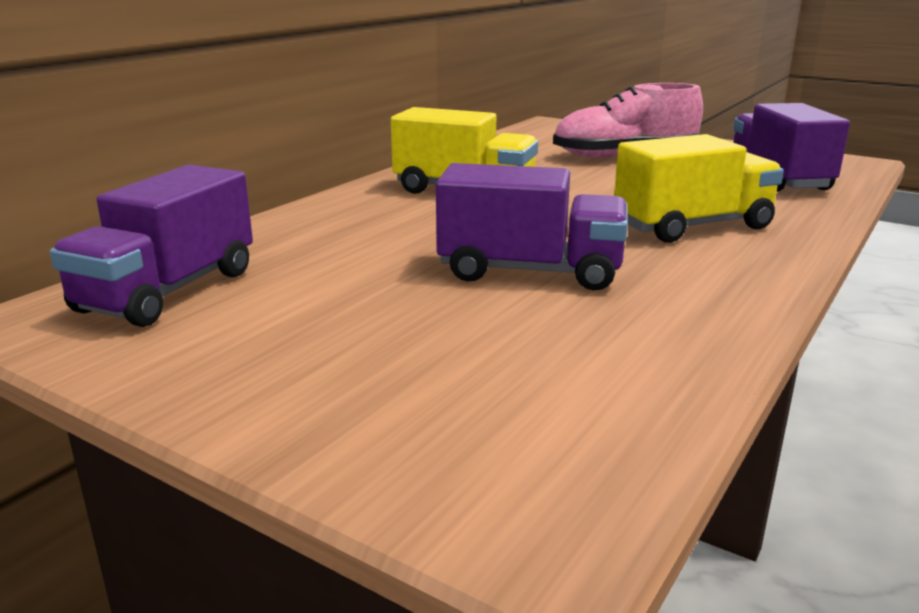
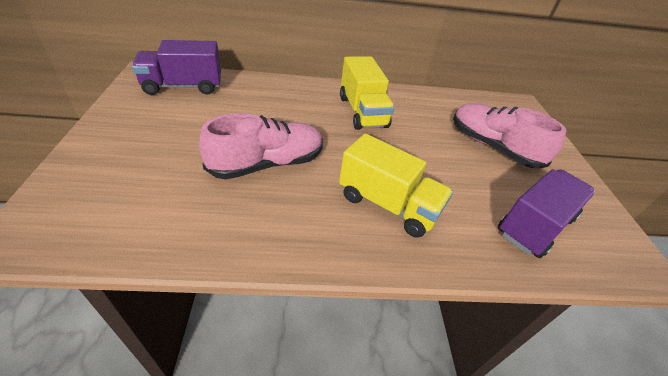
camera: 50 degrees right, 20 degrees up
purple truck [436,163,628,291] -> pink shoe [199,113,323,179]

